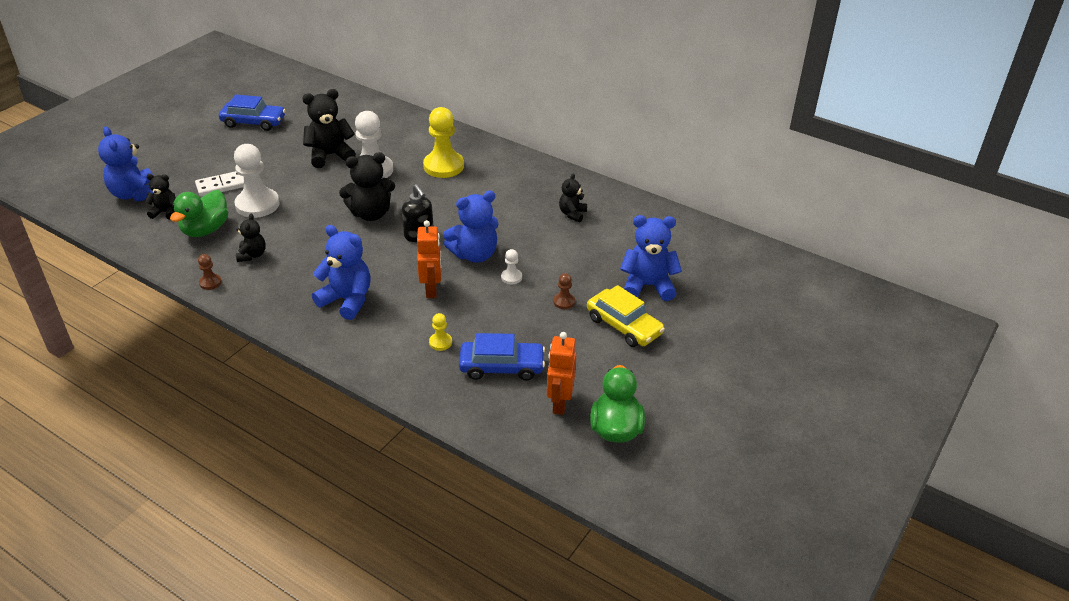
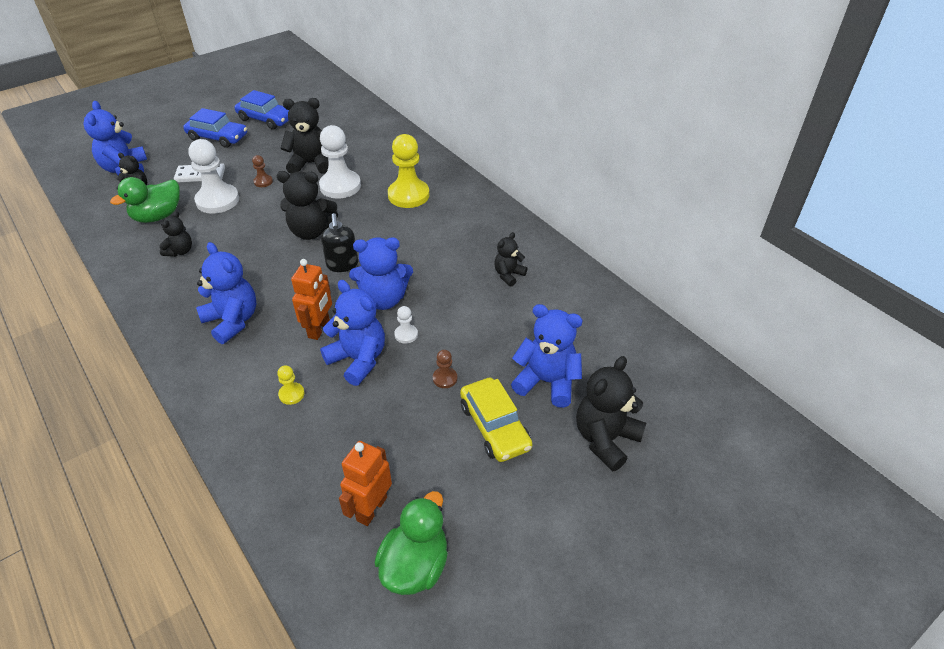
camera: 20 degrees right, 5 degrees up
brown pawn [198,254,222,290] -> brown pawn moved to [252,155,273,187]
blue car [459,333,545,381] -> blue car moved to [183,108,247,148]
none -> blue teddy bear [320,280,385,386]
none -> black teddy bear [576,356,646,471]

